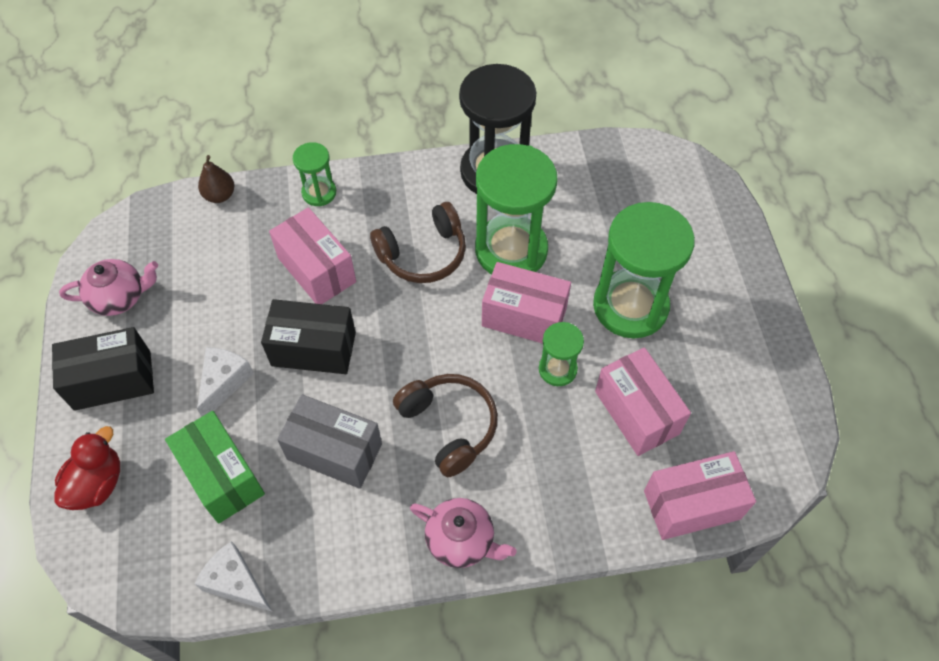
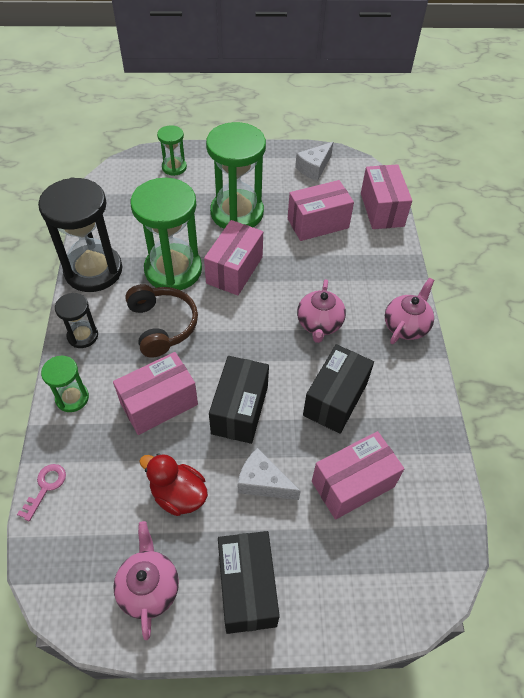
camera: 85 degrees left, 5 degrees down
red duck [54,426,120,510] -> red duck moved to [139,453,208,516]
green box [165,411,265,523] -> pink box [312,431,405,520]
white cheese [195,541,272,612] -> white cheese moved to [295,142,333,181]
brown pear [198,155,235,203] -> pink key [17,464,66,521]
grey box [277,394,382,489] -> black box [303,344,374,434]
brown headphones [393,374,498,477] -> pink teapot [297,279,346,343]
green hourglass [539,322,584,386] -> green hourglass moved to [157,125,187,176]
none -> black hourglass [55,293,98,348]

